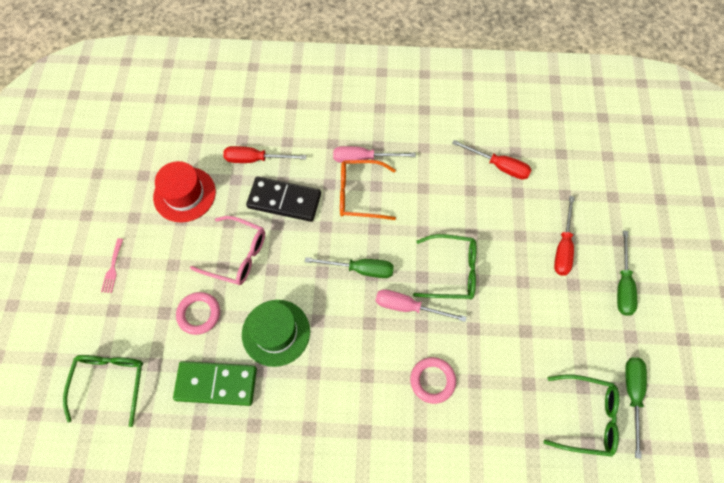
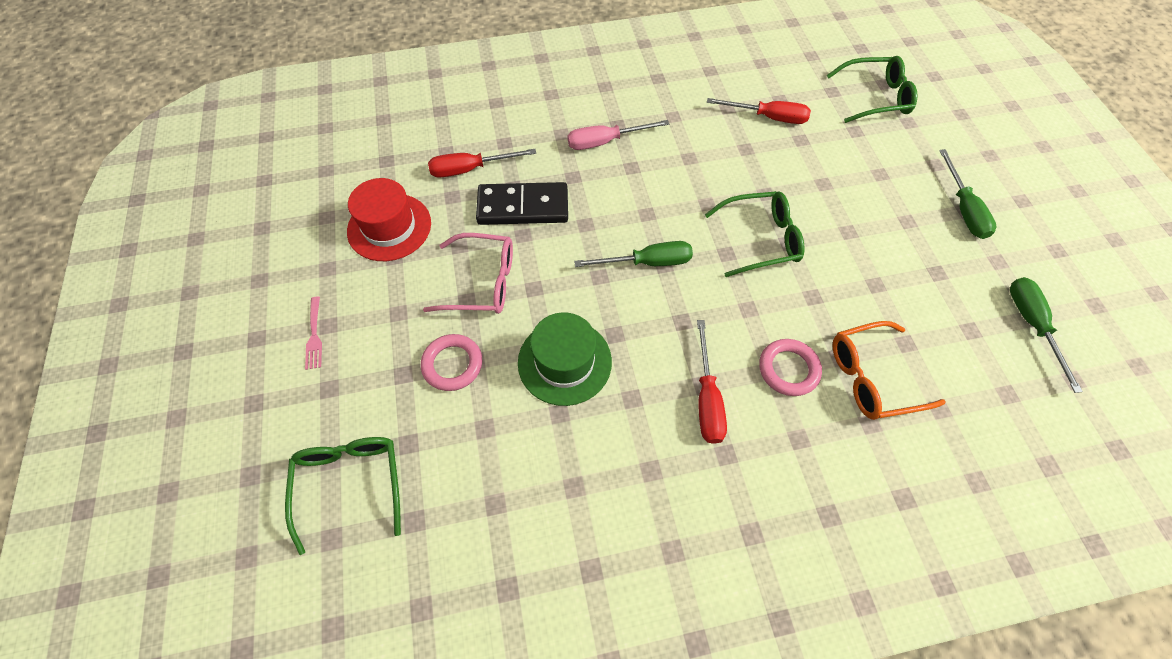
camera: 15 degrees left, 5 degrees down
green domino [173,361,257,406] -> none
orange glasses [340,160,396,220] -> orange glasses moved to [832,321,946,420]
pink screwdriver [376,289,467,322] -> none
green glasses [544,374,619,457] -> green glasses moved to [827,56,918,123]
red screwdriver [554,196,575,276] -> red screwdriver moved to [697,320,727,444]

